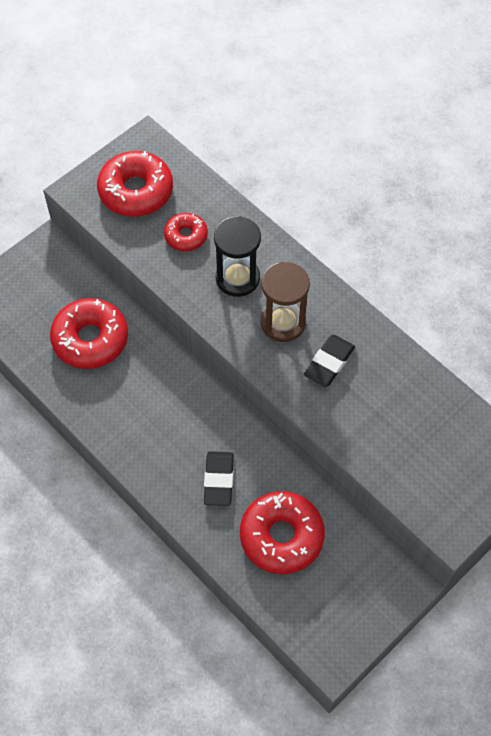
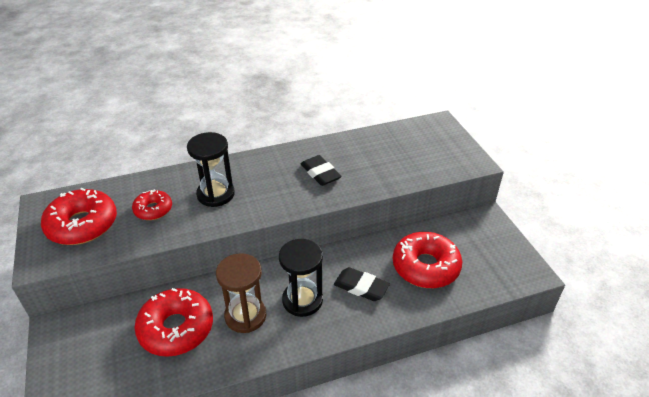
camera: 65 degrees left, 20 degrees down
brown hourglass [261,262,310,342] -> brown hourglass moved to [216,253,266,333]
none -> black hourglass [279,239,323,317]

